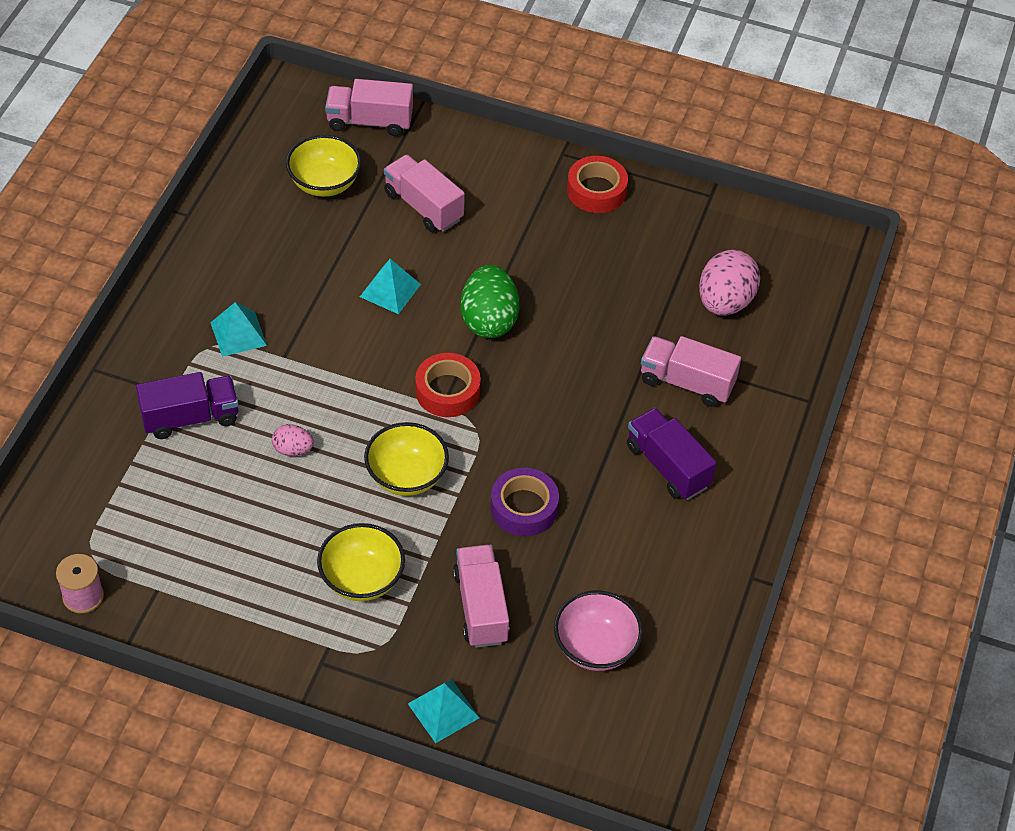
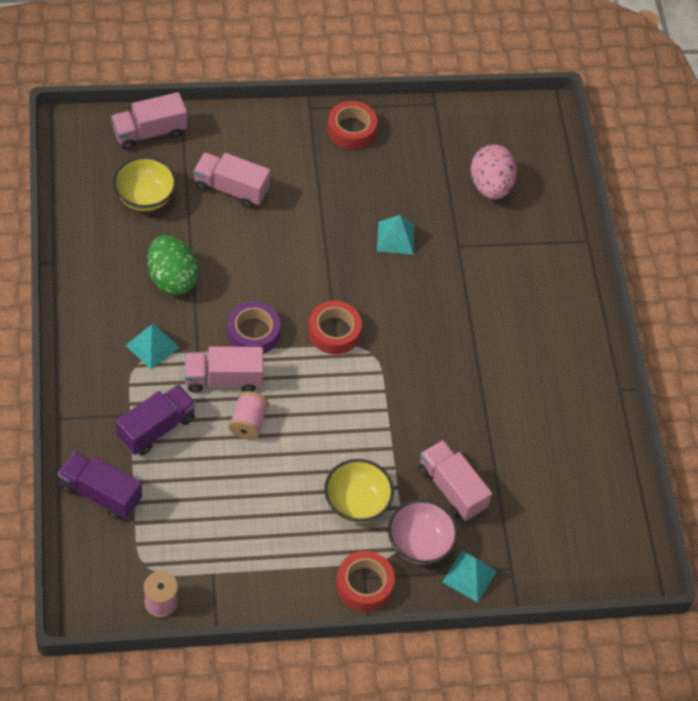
camera: 30 degrees left, 5 degrees up
pink egg [272,424,314,456] -> pink spool [229,391,269,439]
turquoise pyramid [360,259,421,314] -> turquoise pyramid moved to [377,215,414,254]
yellow bowl [364,422,449,496] -> none
green egg [461,265,519,338] -> green egg moved to [147,235,199,295]
purple tape [490,468,559,536] -> purple tape moved to [227,301,280,354]
pink bowl [554,590,643,671] -> pink bowl moved to [388,499,458,565]
purple truck [627,408,716,500] -> purple truck moved to [58,452,142,520]
pink truck [641,336,741,407] -> pink truck moved to [185,347,264,393]
none -> red tape [336,551,395,611]

